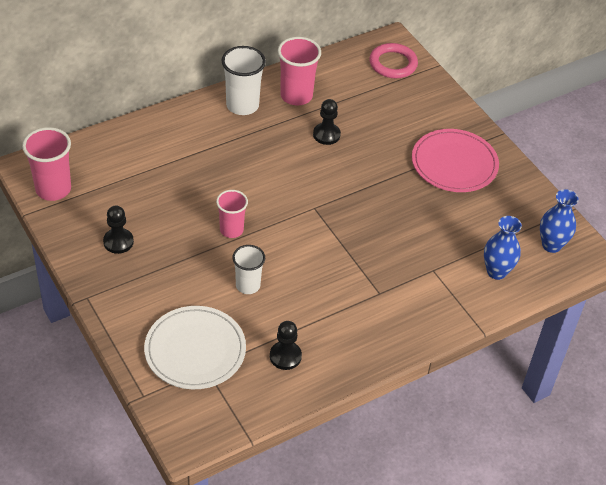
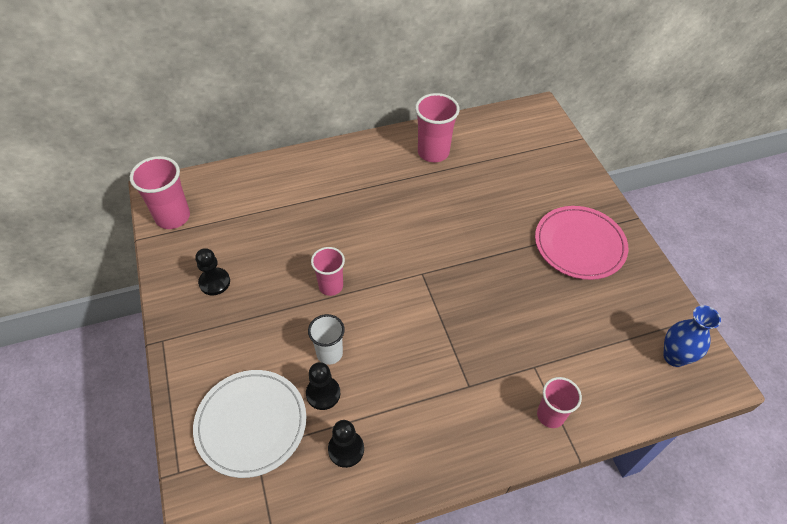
camera: 15 degrees right, 5 degrees up
white cup [221,46,266,115] -> none
black pawn [313,99,341,145] -> black pawn moved to [306,362,340,410]
pink ring [369,43,418,78] -> none
blue vase [484,216,522,280] -> none
none -> pink cup [537,377,582,428]

